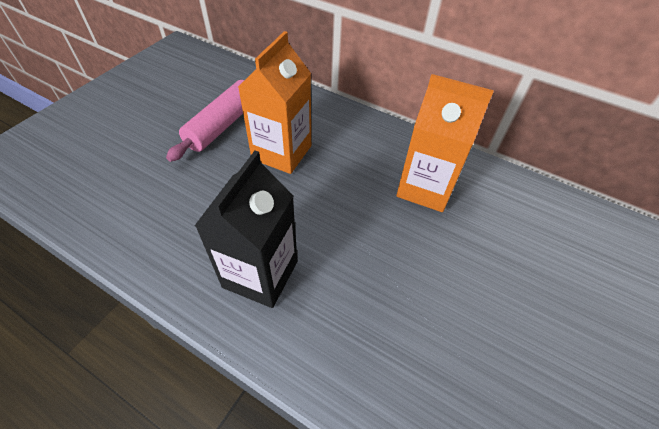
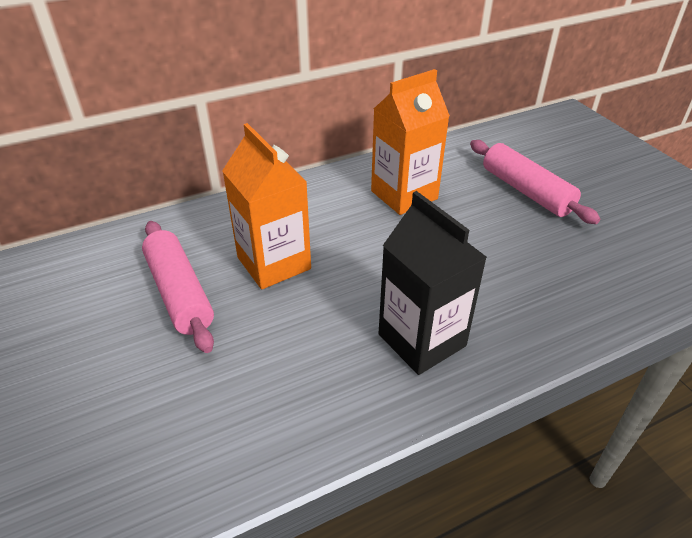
camera: 55 degrees left, 10 degrees down
none -> pink rolling pin [470,140,601,224]

